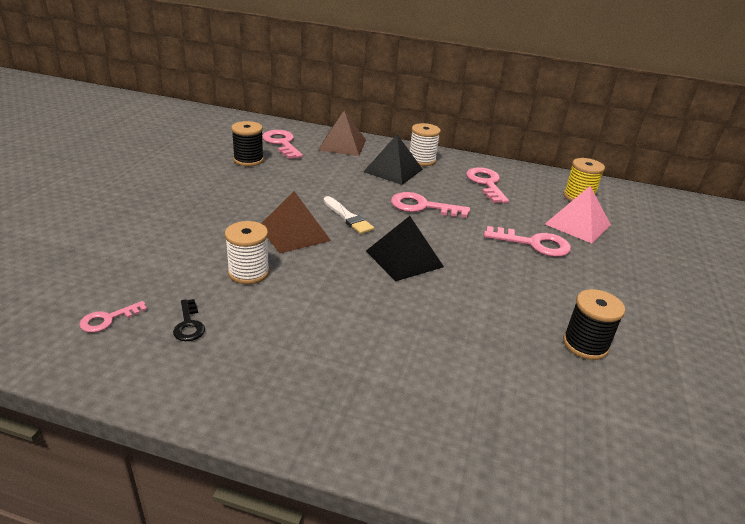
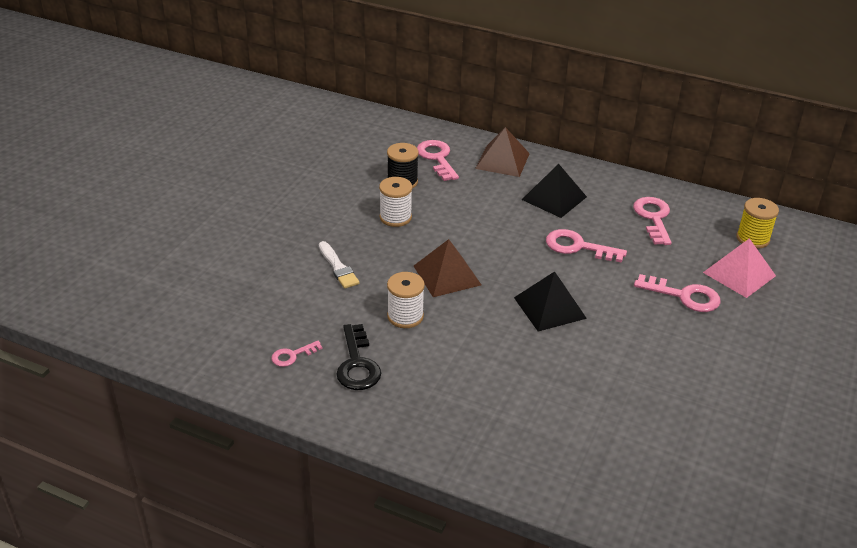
camera: 10 degrees right, 5 degrees up
black key [173,299,205,341] -> black key [336,324,381,390], size x1.75
white brush [323,196,374,234] -> white brush moved to [319,241,360,289]
white spool [410,123,441,166] -> white spool moved to [379,177,412,227]
black spool [563,289,625,360] -> none

